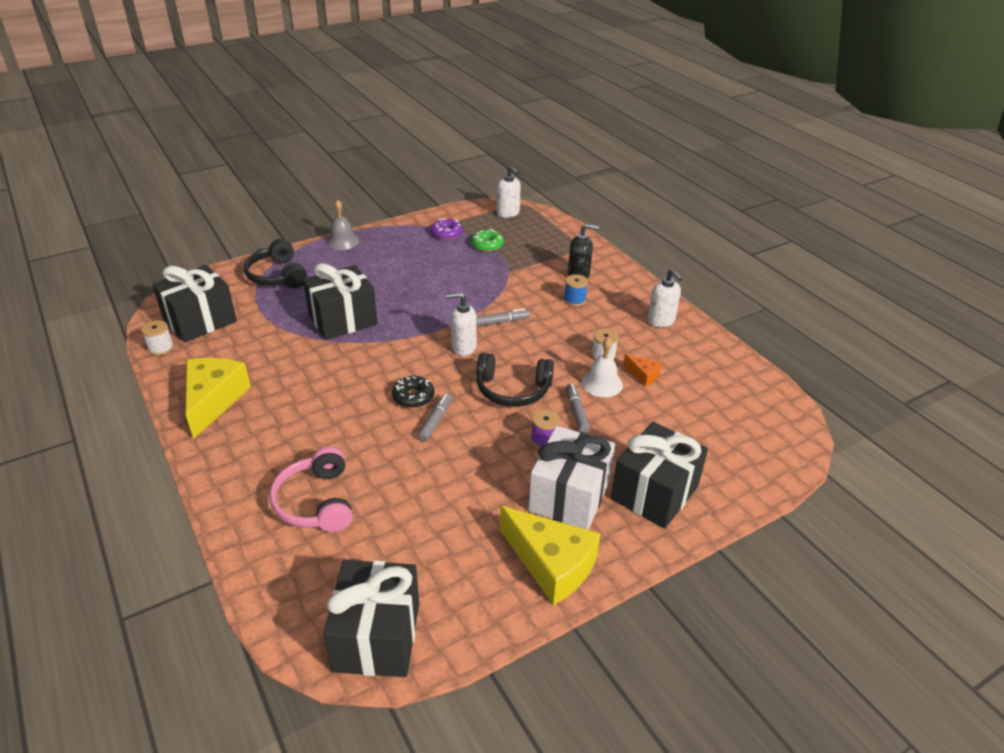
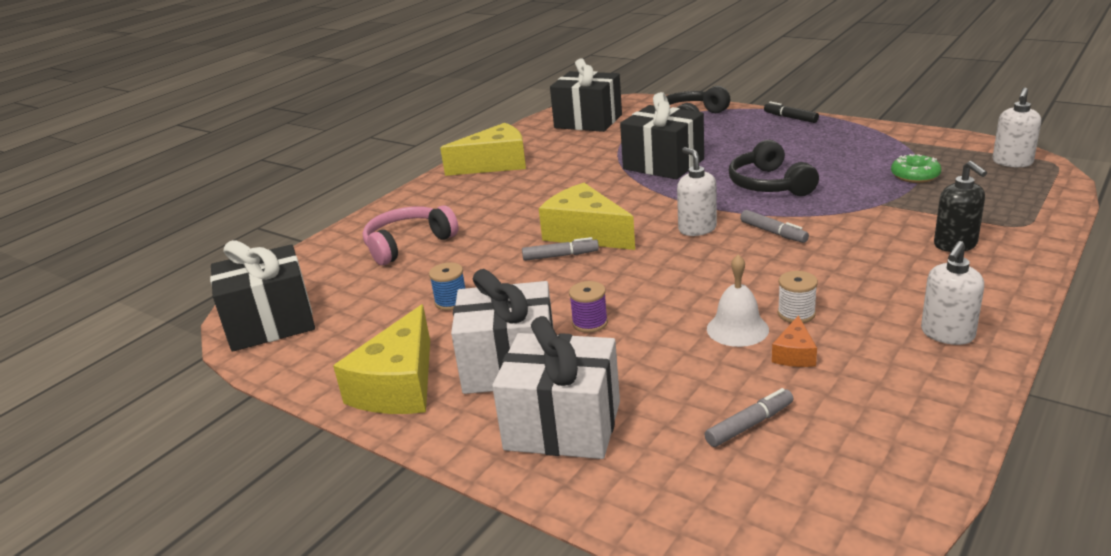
camera: 70 degrees right, 10 degrees down
white spool [141,320,174,356] -> none
grey bell [326,200,359,250] -> black marker [764,101,819,123]
black donut [392,376,434,408] -> yellow cheese [539,183,635,250]
purple donut [431,218,463,240] -> none
black headphones [476,353,554,407] -> black headphones moved to [729,140,819,196]
blue spool [564,274,588,306] -> blue spool moved to [429,262,465,310]
grey marker [566,384,590,433] -> grey marker moved to [705,388,793,447]
black gift [611,422,708,529] -> white gift [492,316,620,459]

